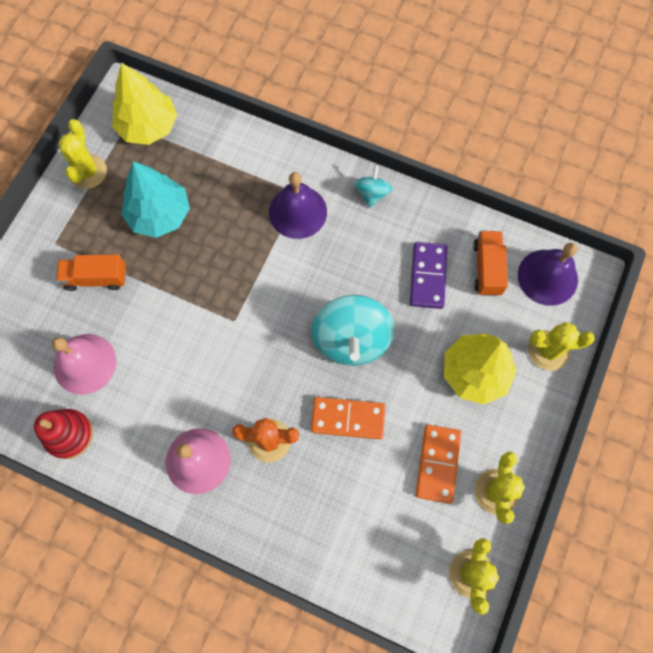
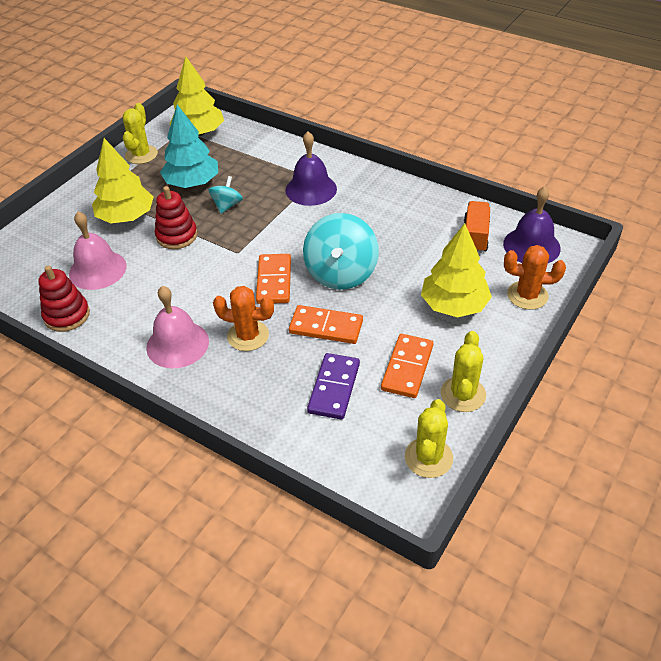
camera: 10 degrees right, 25 degrees down
orange truck [56,254,126,291] -> yellow tree [92,138,153,223]
turquoise spinning top [354,165,392,208] -> turquoise spinning top moved to [209,176,243,214]
purple domino [410,242,447,309] -> purple domino moved to [307,353,360,419]
yellow cactus [528,322,595,371] -> orange cactus [504,245,566,310]
none -> red stacking toy [155,186,197,249]
none -> orange domino [256,254,291,304]

